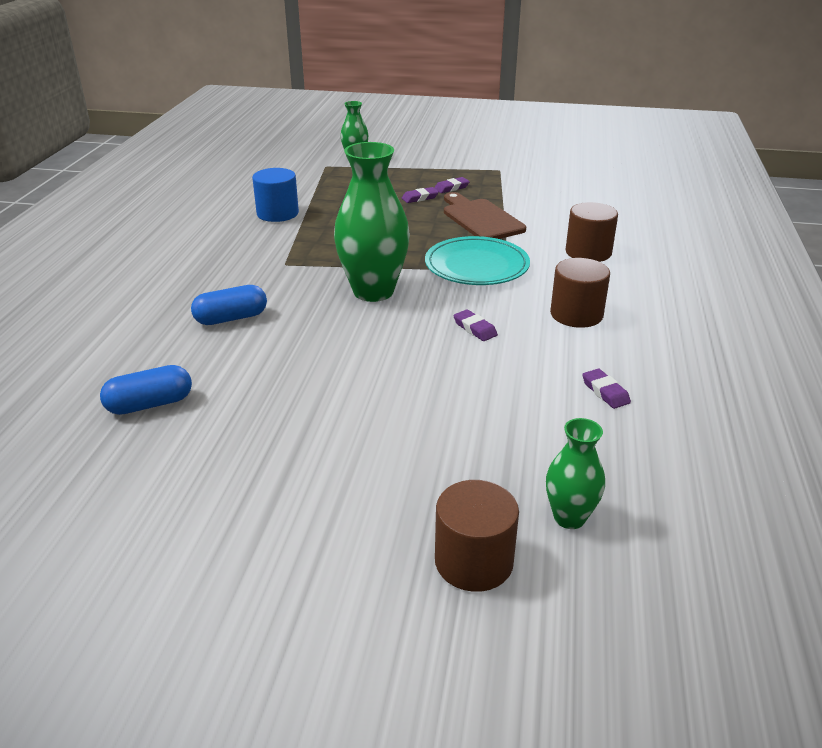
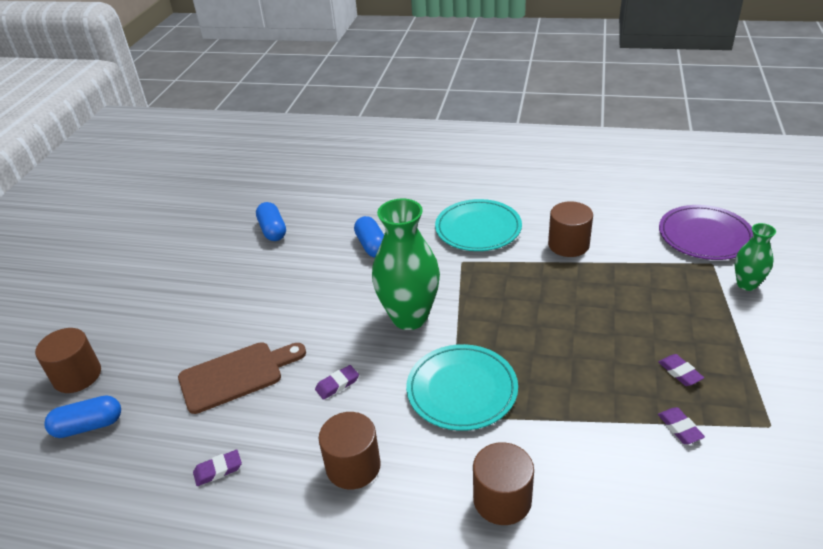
camera: 95 degrees right, 5 degrees up
blue cylinder [252,168,299,222] -> brown cylinder [548,201,593,257]
purple eraser [402,187,439,203] -> purple eraser moved to [658,407,705,444]
brown cutting board [444,192,526,239] -> brown cutting board moved to [178,342,306,414]
green vase [546,418,605,529] -> blue capsule [44,395,121,438]
none -> turquoise plate [435,199,522,251]
none -> purple plate [659,205,753,260]

